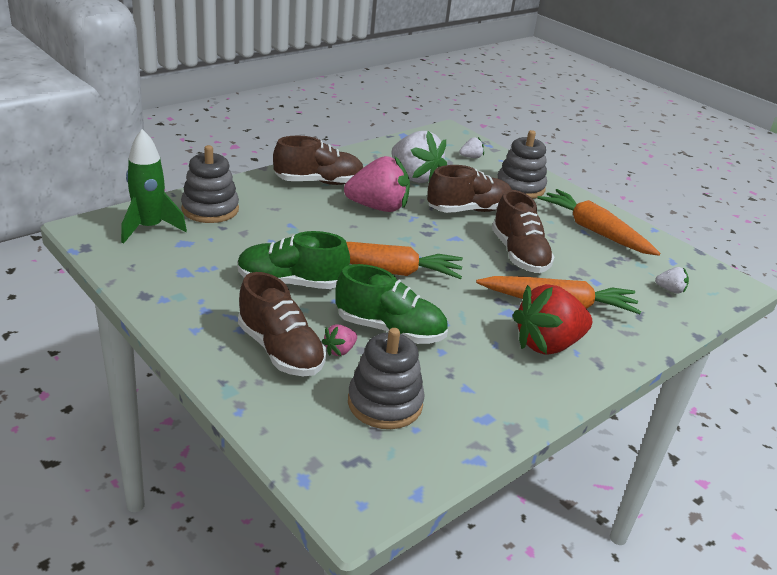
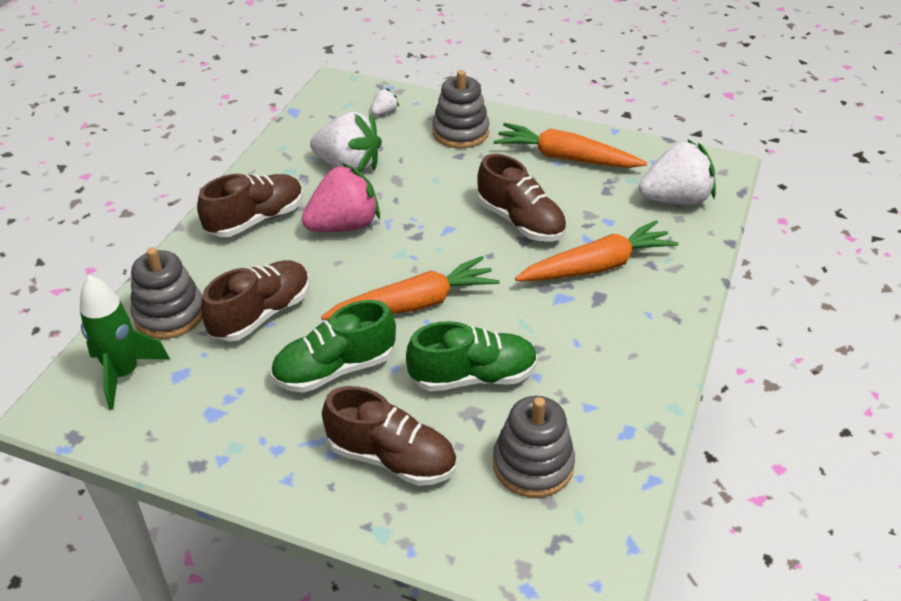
camera: 25 degrees left, 10 degrees up
pink strawberry [322,324,357,356] -> none
brown shoe [427,165,512,213] -> brown shoe moved to [201,260,310,342]
red strawberry [512,284,592,355] -> none
white strawberry [655,267,689,294] -> white strawberry [639,139,716,205], size x2.28

